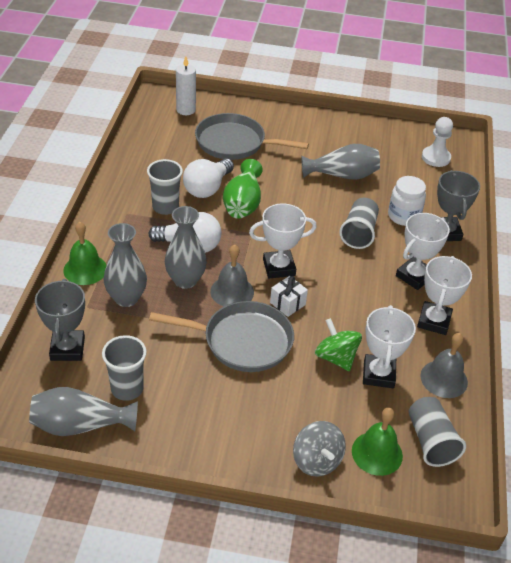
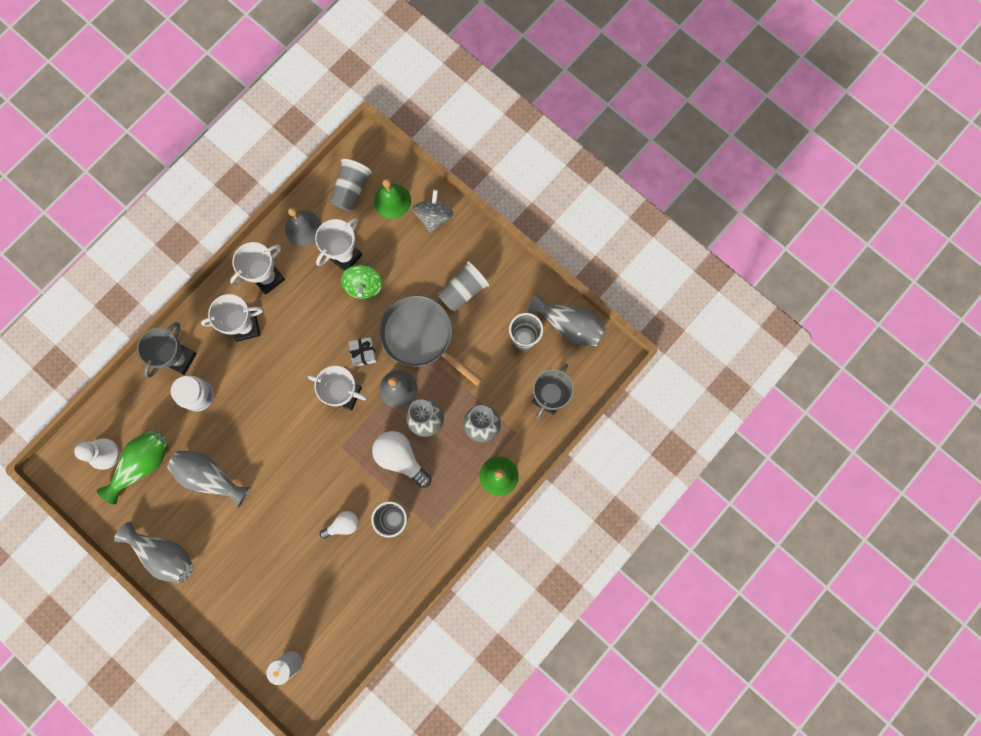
camera: 145 degrees left, 35 degrees up
white light bulb [183,158,234,198] -> white light bulb [320,511,359,539], size x0.60
grey pan [195,113,309,160] -> none
green vase [223,159,263,219] -> green vase moved to [97,430,168,504]
grey cup [339,198,379,249] -> grey cup moved to [438,261,490,311]
none -> grey vase [114,522,194,583]

